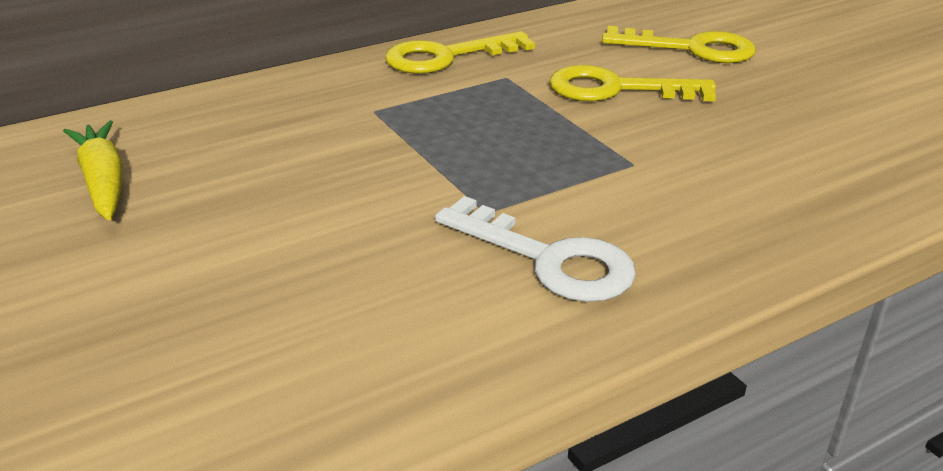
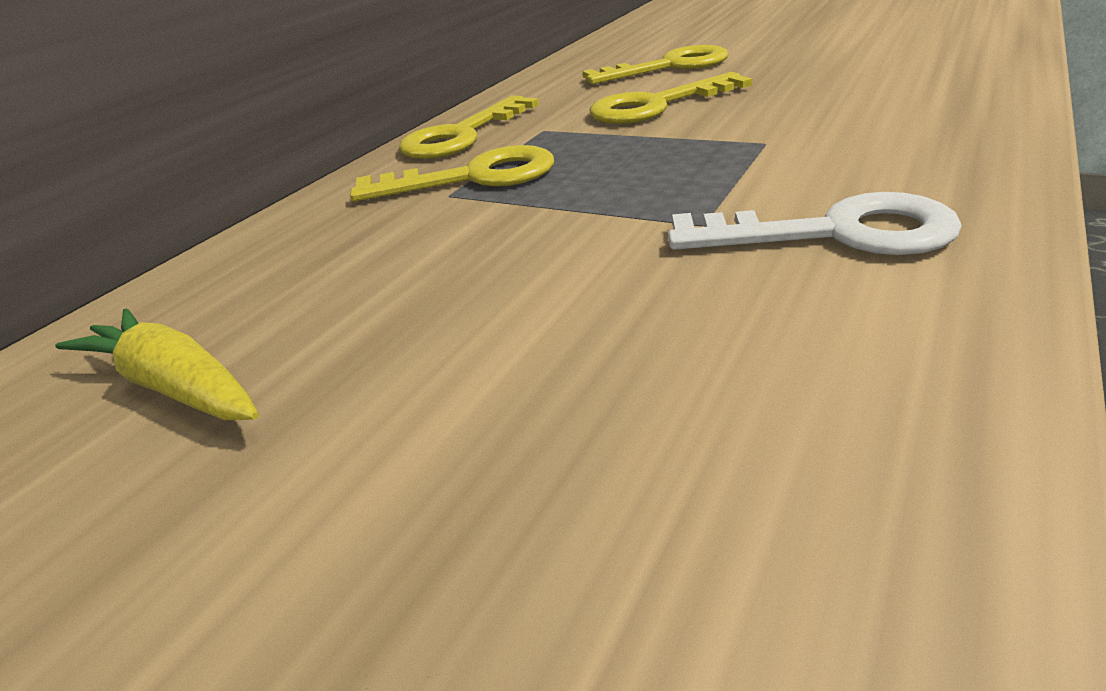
camera: 25 degrees left, 0 degrees up
none -> yellow key [350,145,554,201]

